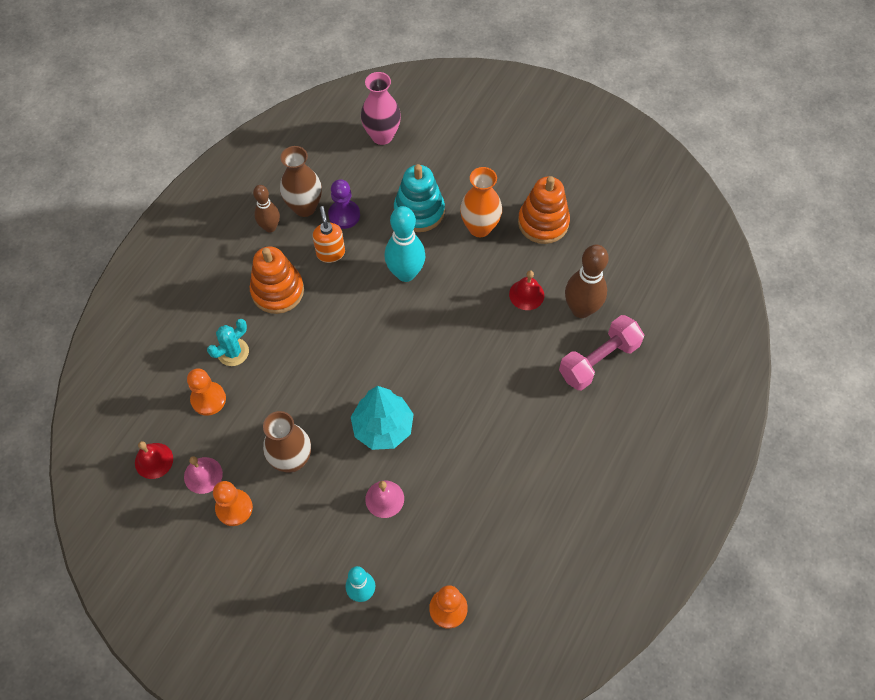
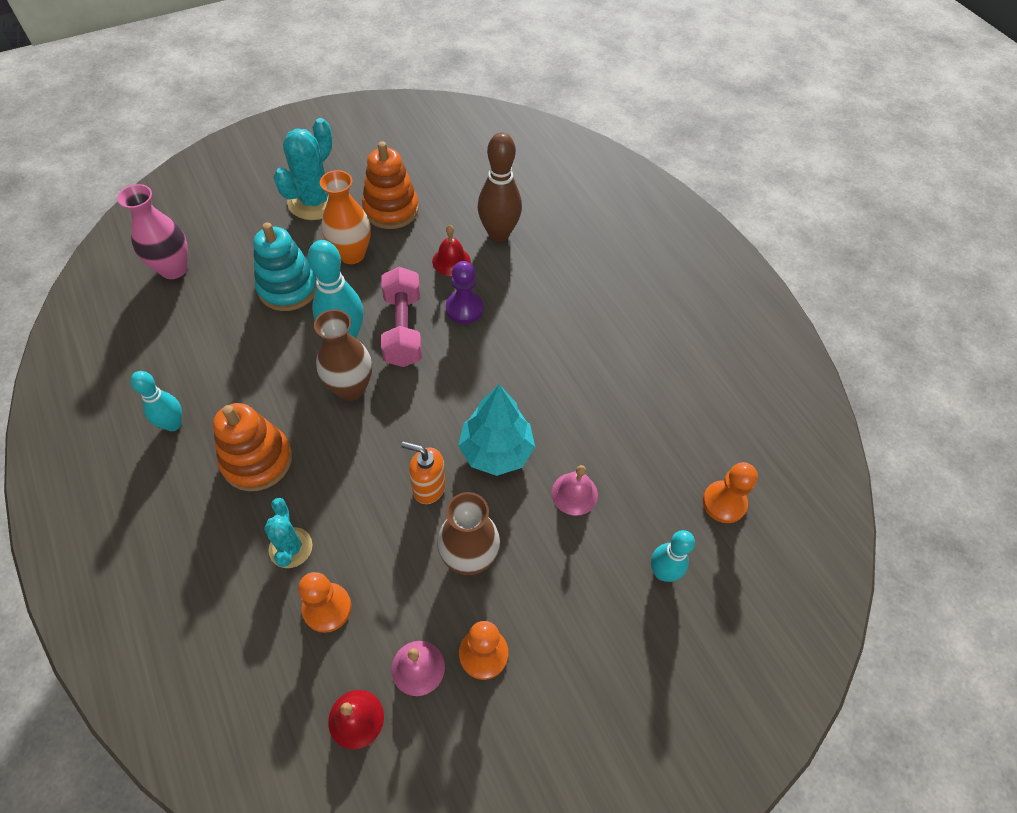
camera: 60 degrees left, 5 degrees down
brown bowling pin [253,185,280,233] -> turquoise bowling pin [130,371,182,431]
brown vase [280,146,322,217] -> brown vase moved to [314,309,372,401]
orange soap dispenser [313,206,345,263] -> orange soap dispenser moved to [401,442,446,504]
purple pawn [328,179,360,229] -> purple pawn moved to [446,261,483,324]
pink dumbbell [559,315,644,390] -> pink dumbbell moved to [381,267,422,367]
none -> turquoise cactus [274,118,333,220]

